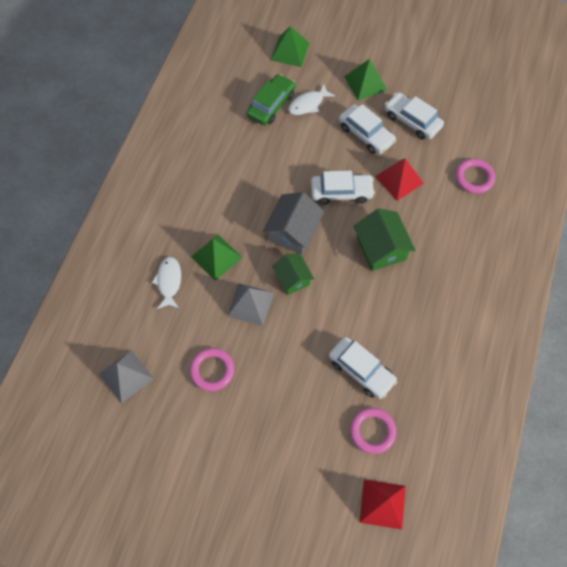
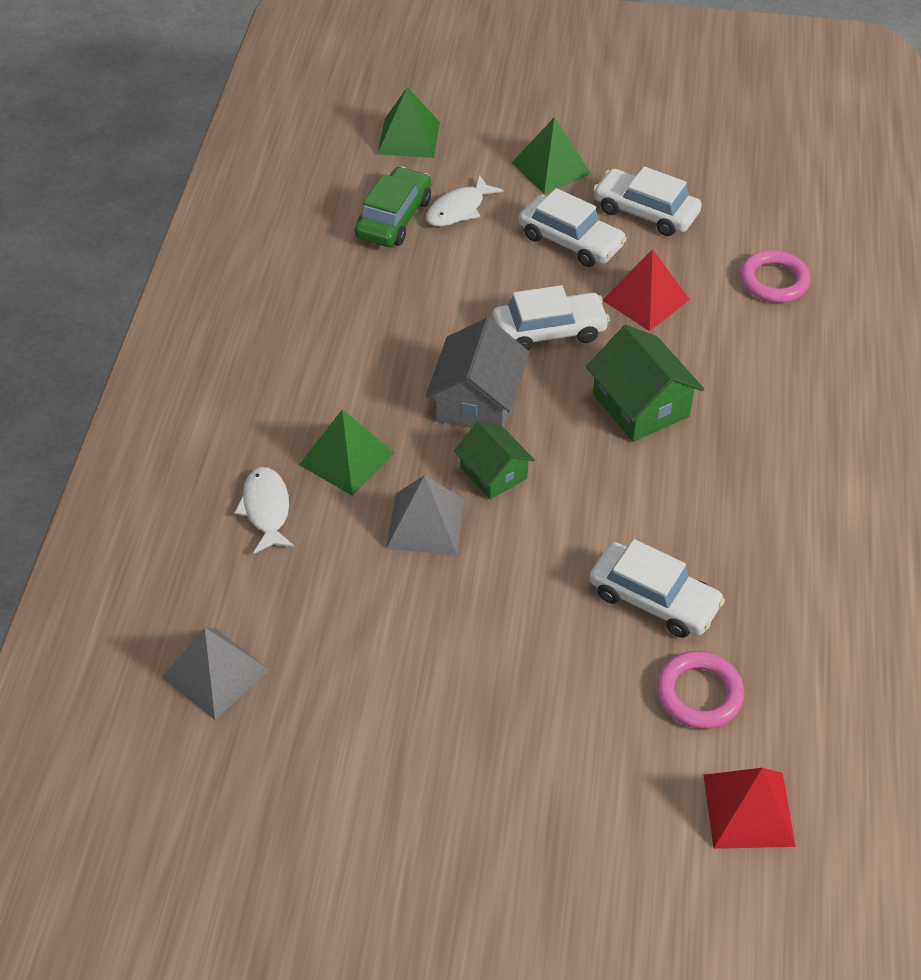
camera: 10 degrees left, 15 degrees down
pink ring [190,348,234,391] -> none

